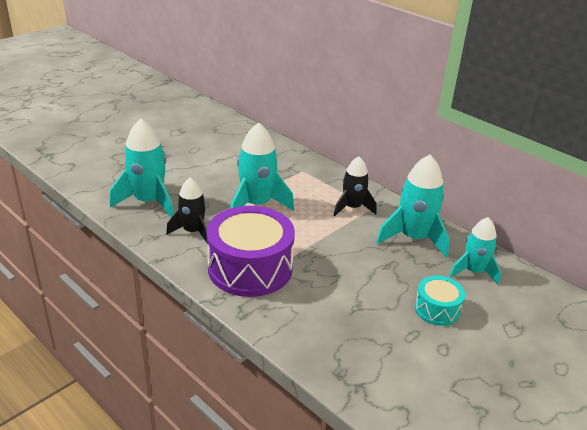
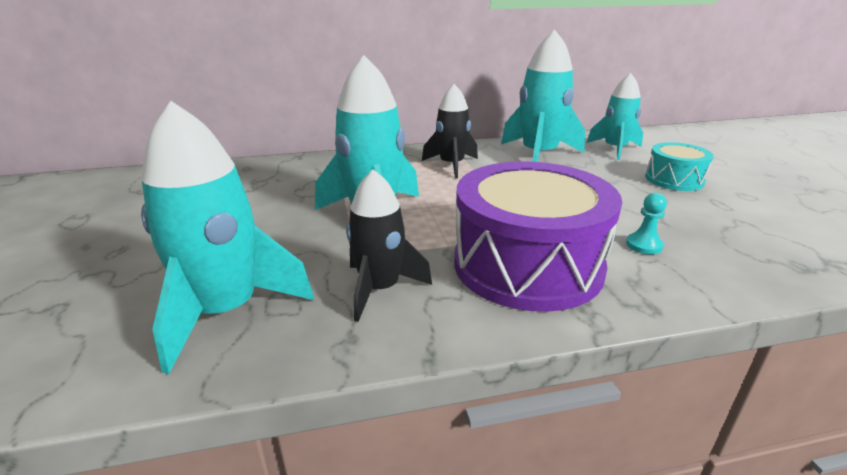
camera: 55 degrees left, 5 degrees down
none -> turquoise pawn [626,193,667,254]

